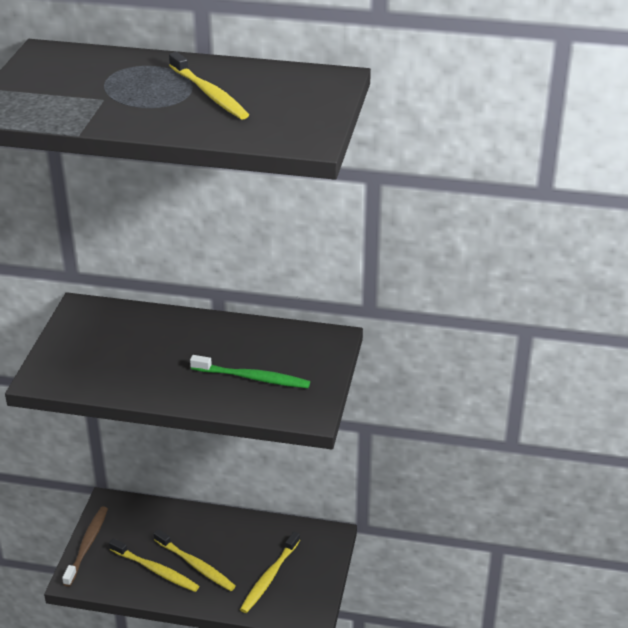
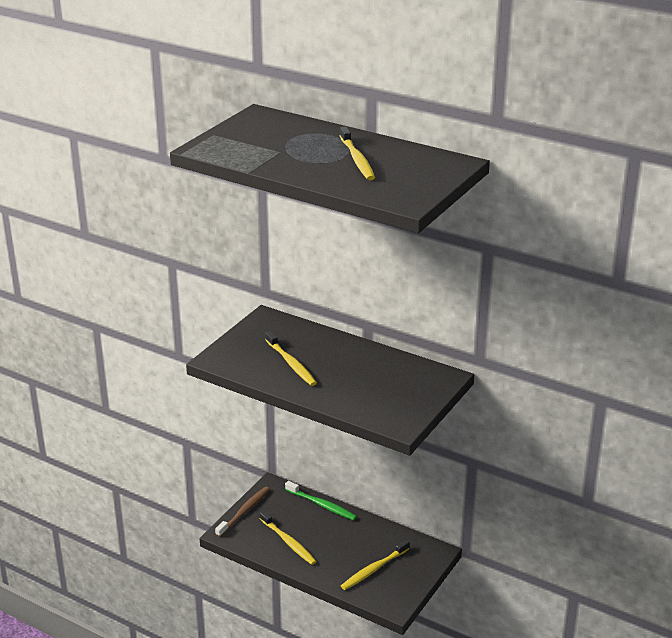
camera: 20 degrees right, 5 degrees down
yellow toothbrush [153,529,236,591] -> yellow toothbrush moved to [265,331,317,386]
green toothbrush [190,355,310,388] -> green toothbrush moved to [285,481,357,521]

